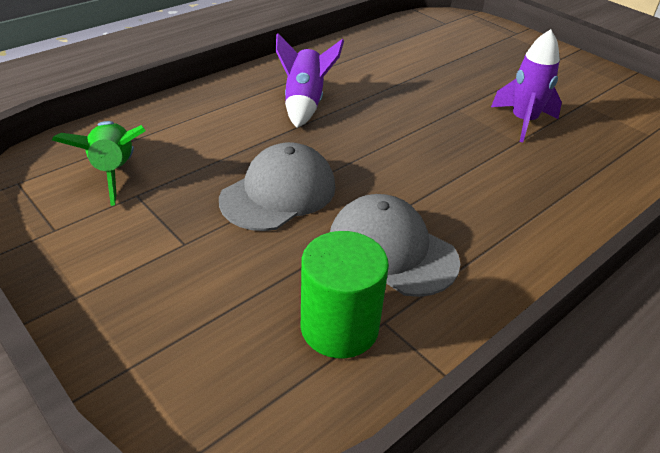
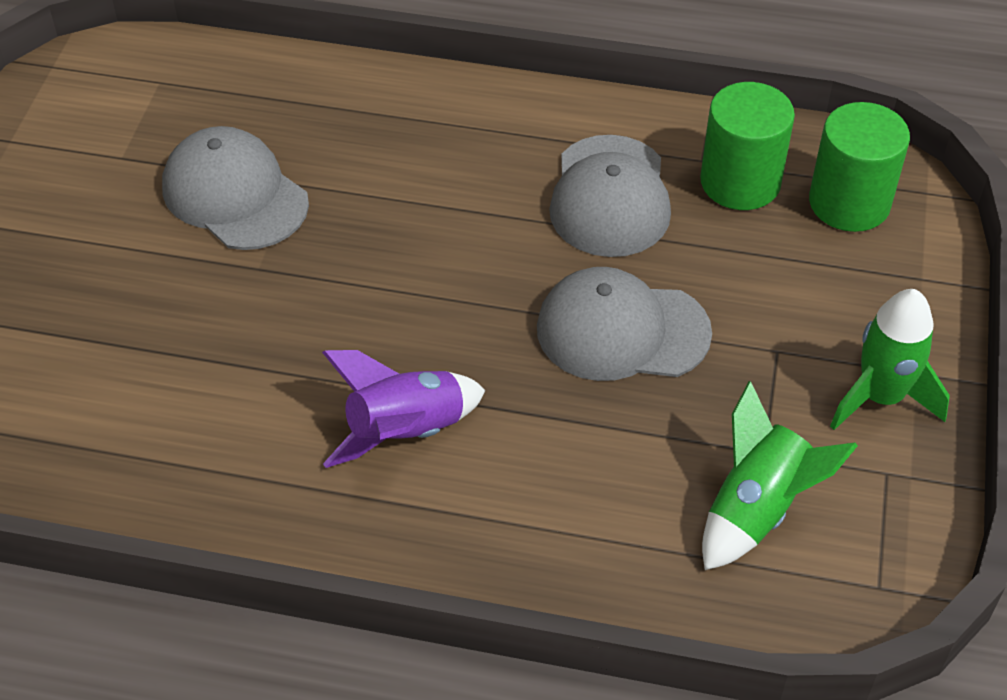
camera: 125 degrees left, 10 degrees up
purple rocket [491,29,562,142] -> grey cap [162,126,309,250]
none -> green cylinder [809,102,910,232]
none -> green rocket [830,289,950,430]

